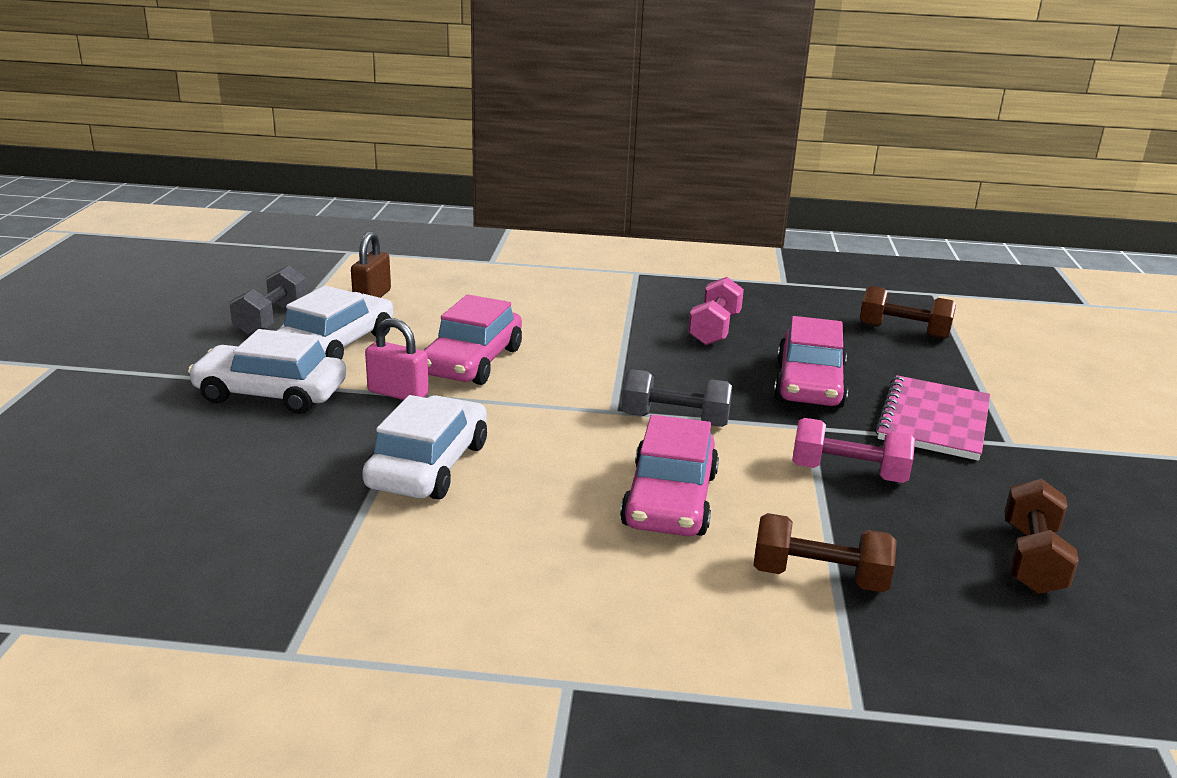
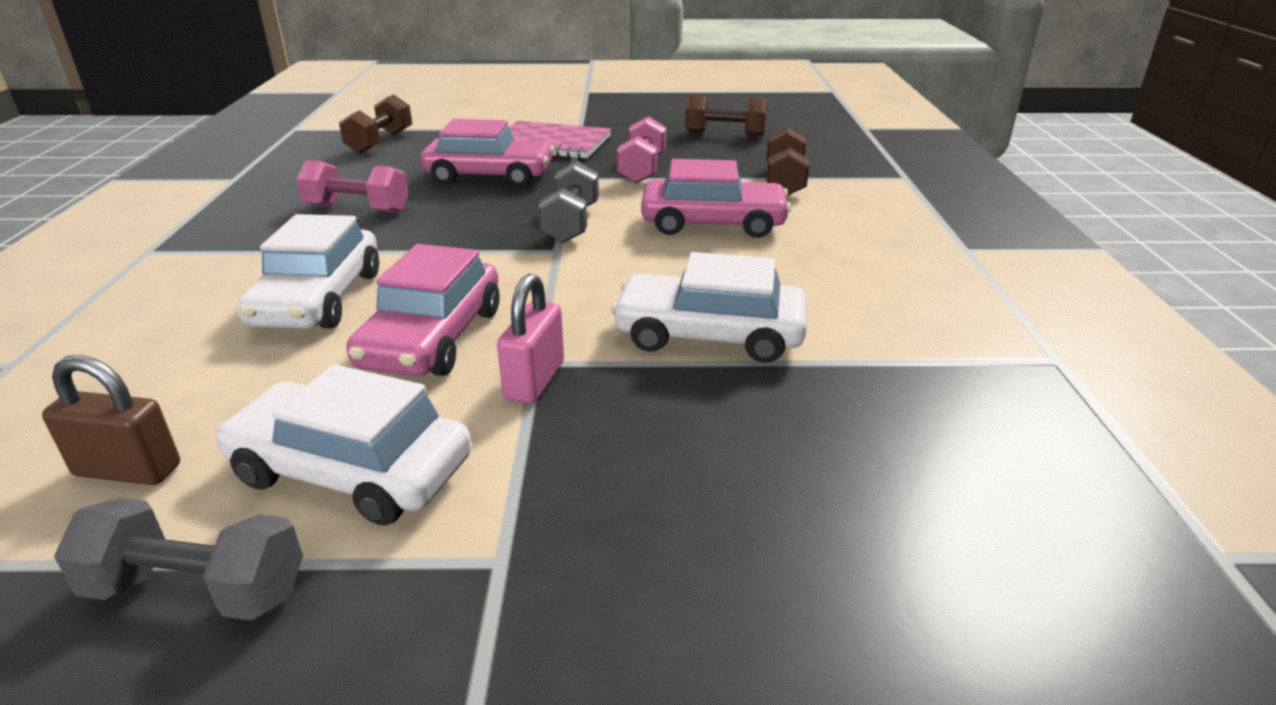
camera: 95 degrees left, 5 degrees up
white car [188,329,346,414] -> white car moved to [237,214,379,329]
pink car [423,295,522,385] -> pink car turned 90 degrees clockwise [346,244,500,376]

